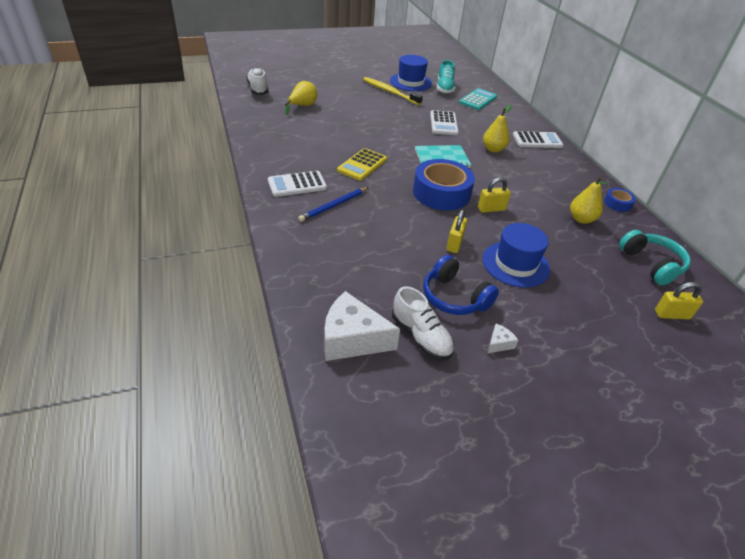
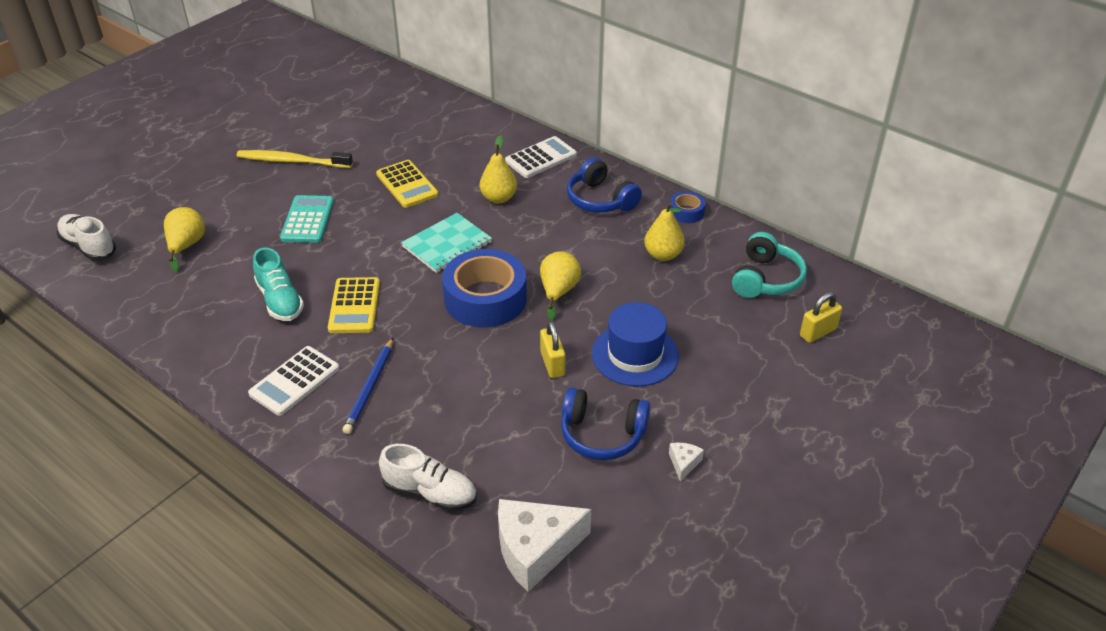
camera: 30 degrees left, 0 degrees up
blue hat [390,55,432,91] -> none
white shoe [392,286,454,360] -> white shoe moved to [379,444,477,511]
white calculator [430,110,459,135] -> yellow calculator [376,160,439,208]
turquoise shoe [437,60,455,94] -> turquoise shoe moved to [253,248,304,321]
turquoise calculator [459,88,497,110] -> turquoise calculator moved to [280,195,334,243]
yellow padlock [478,177,511,213] -> yellow pear [540,251,581,321]
turquoise headphones [619,230,691,285] -> turquoise headphones turned 75 degrees clockwise [732,232,807,298]
none -> blue headphones [567,157,642,213]

